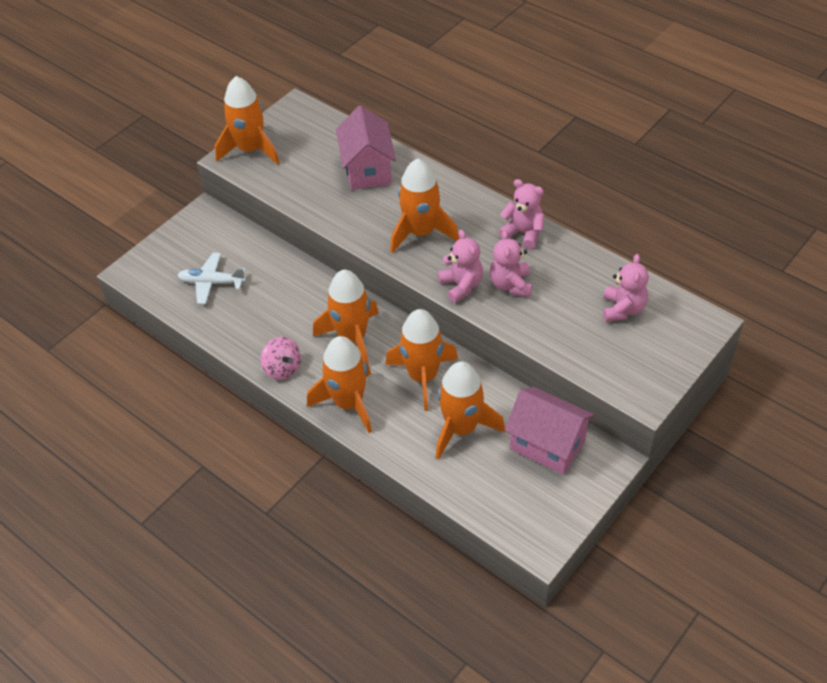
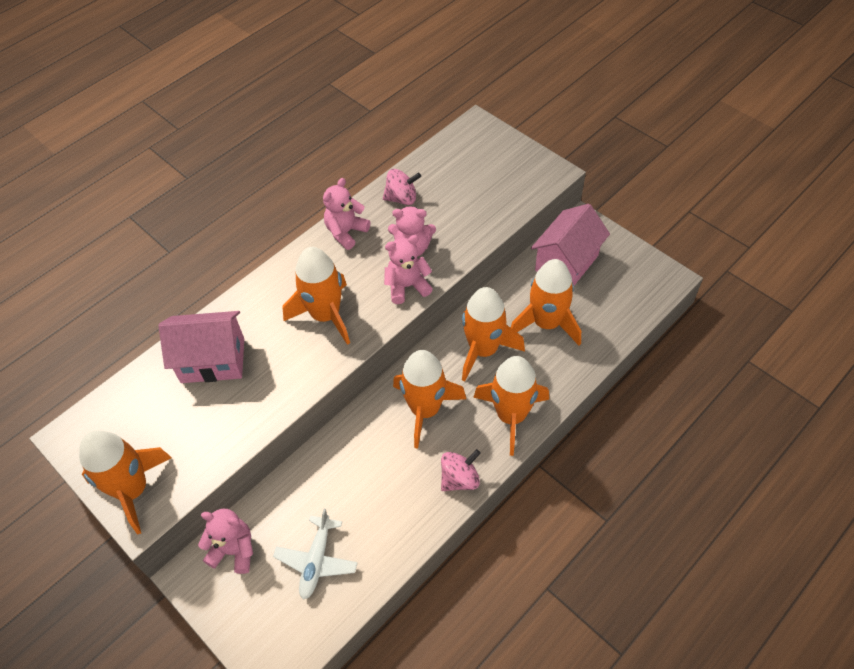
camera: 85 degrees left, 5 degrees up
pink teddy bear [603,254,649,322] -> pink teddy bear moved to [198,509,253,574]
none -> pink spinning top [383,169,421,205]

